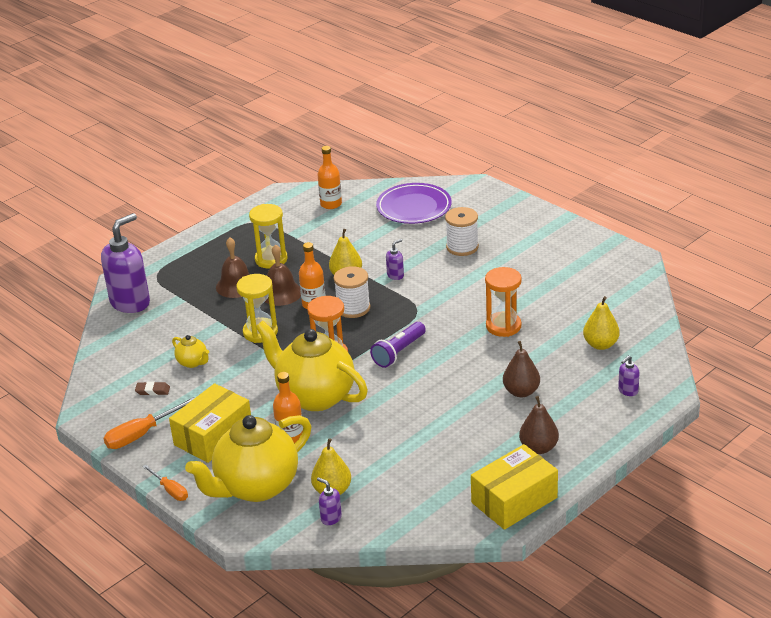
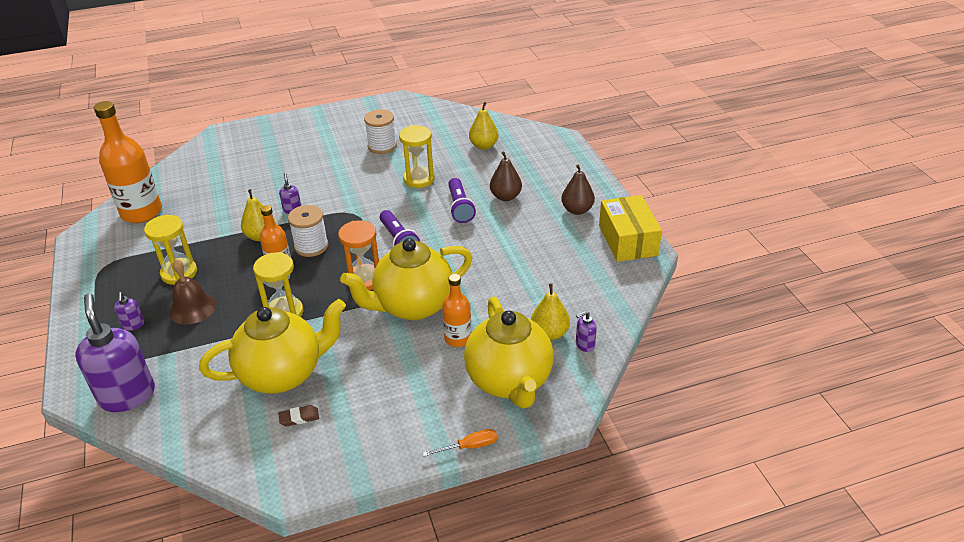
camera: 65 degrees left, 5 degrees up
orange screwdriver [104,397,194,449] -> none
brown eraser [135,381,170,395] -> brown eraser turned 45 degrees clockwise [278,405,319,427]
yellow box [169,383,251,463] -> none
yellow teapot [172,335,209,368] -> yellow teapot [199,299,346,394], size x2.38
brown bell [265,244,301,306] -> none
orange bottle [317,146,342,209] -> orange bottle [94,101,162,223], size x1.79
purple plate [376,183,452,224] -> none
white spool [445,207,479,256] -> white spool moved to [364,109,397,154]
orange hourglass [485,267,522,337] -> yellow hourglass [399,125,435,188]
purple soap dispenser [618,355,640,396] -> purple soap dispenser moved to [114,292,144,331]
none -> purple flashlight [448,178,476,223]

